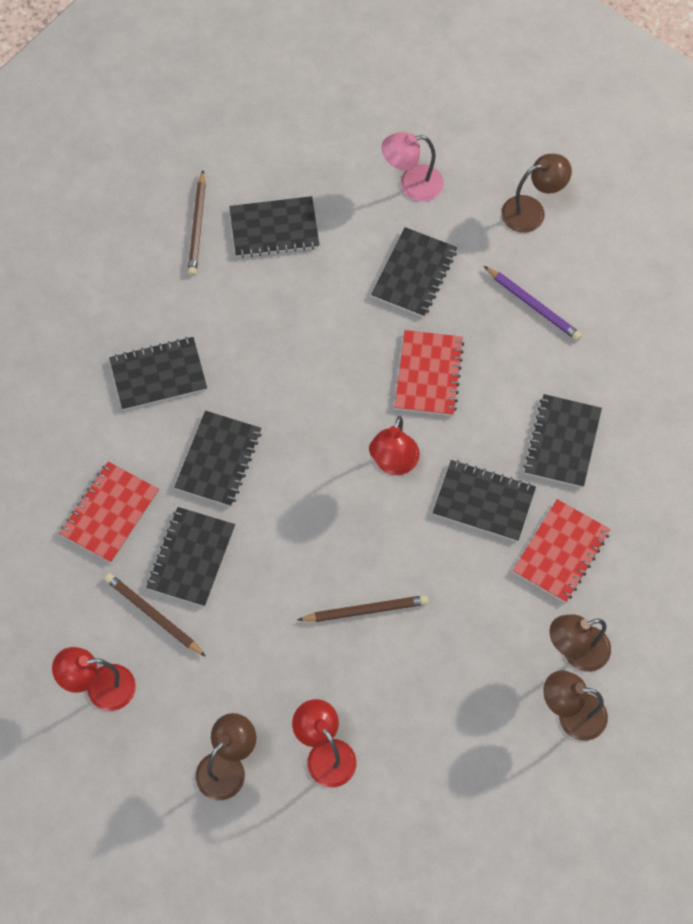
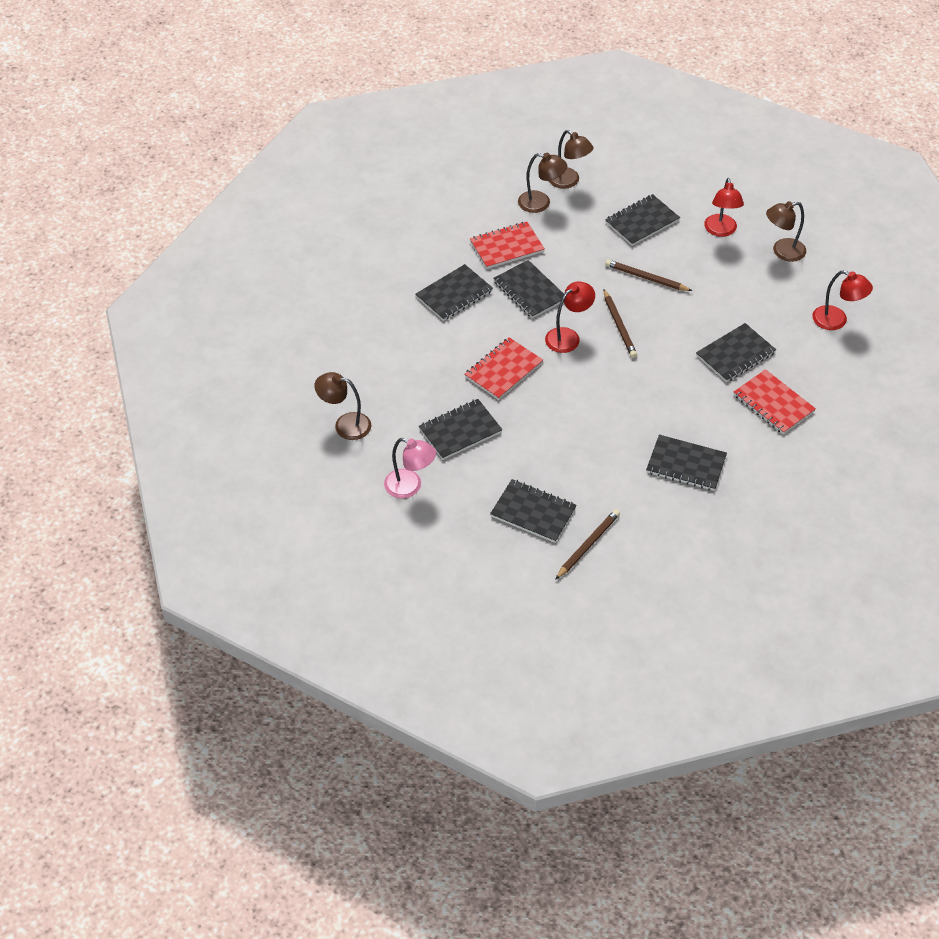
camera: 145 degrees left, 15 degrees down
red notebook [59,462,159,563] -> red notebook turned 75 degrees clockwise [734,369,816,434]
brown pencil [104,573,206,657] -> brown pencil moved to [604,290,637,358]
black notebook [174,411,261,507] -> black notebook moved to [605,194,680,246]
purple pencil [484,266,582,341] -> none

